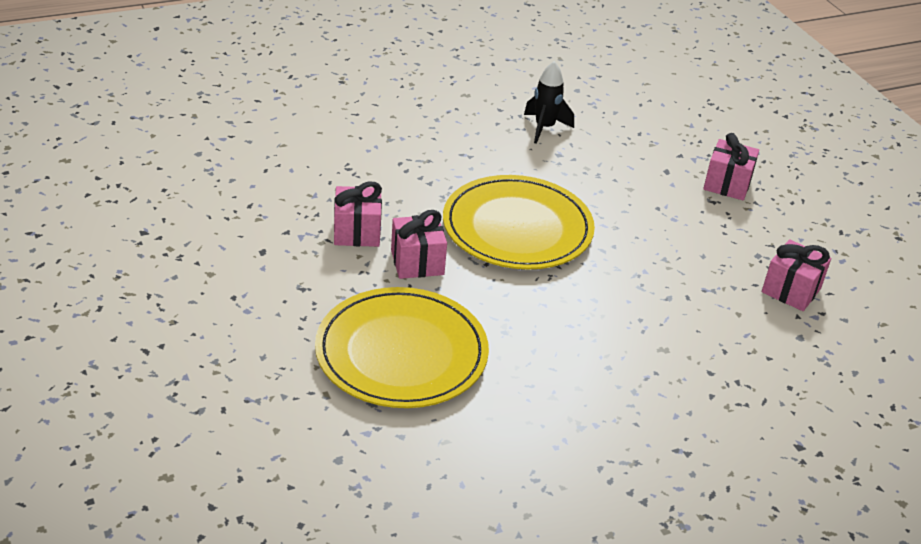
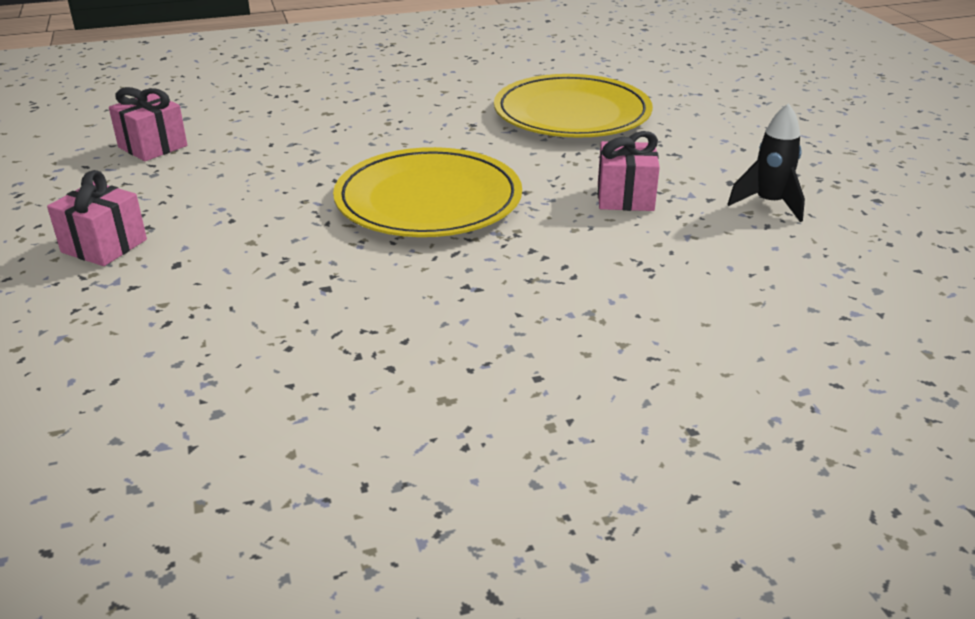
camera: 170 degrees left, 5 degrees down
pink gift [391,210,447,279] -> none
black rocket [524,61,574,144] -> black rocket moved to [728,103,805,222]

